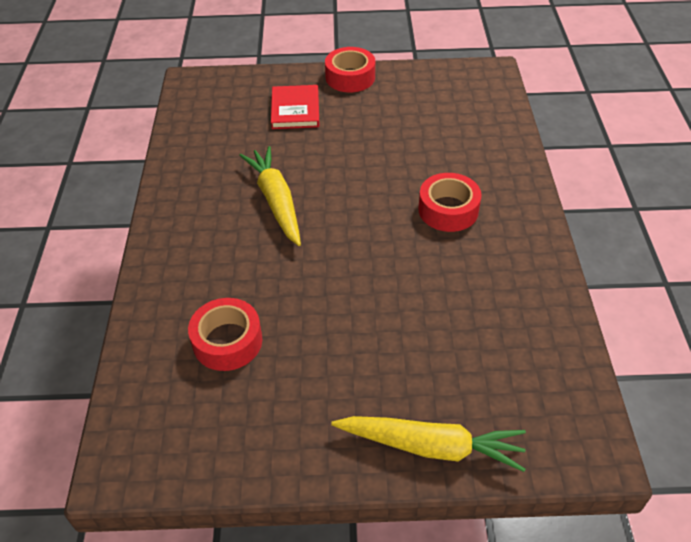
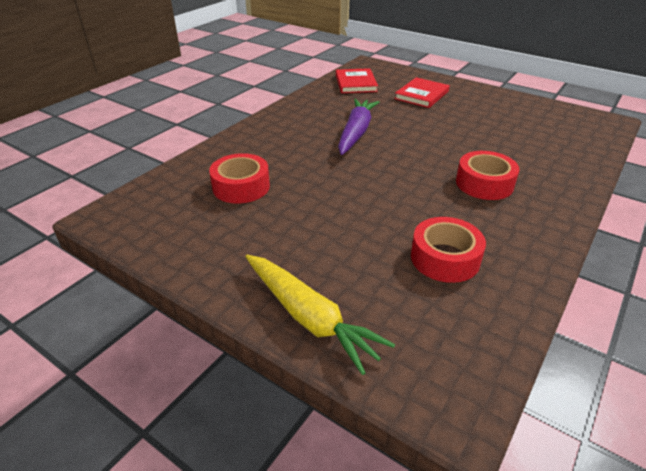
camera: 35 degrees right, 10 degrees down
yellow carrot [239,146,301,246] -> purple carrot [338,99,380,155]
red tape [325,47,375,92] -> red tape moved to [411,217,486,283]
none -> red book [336,68,378,93]

